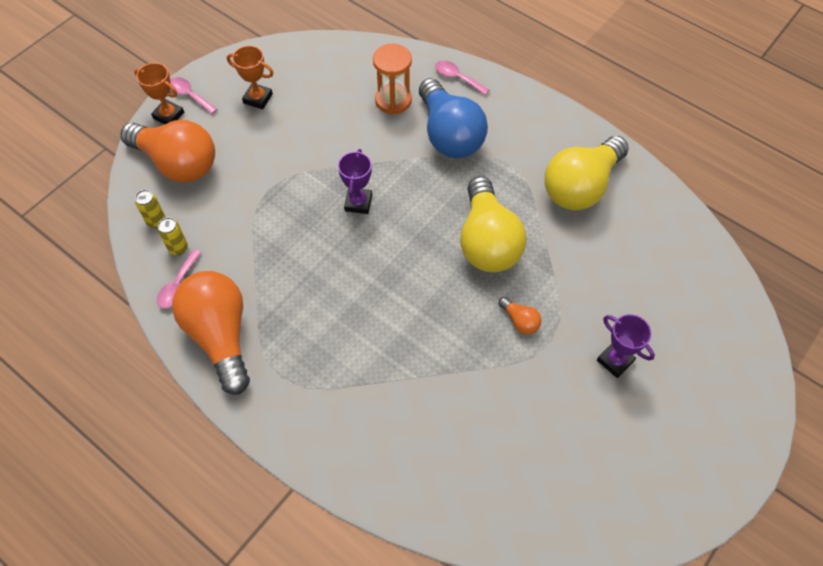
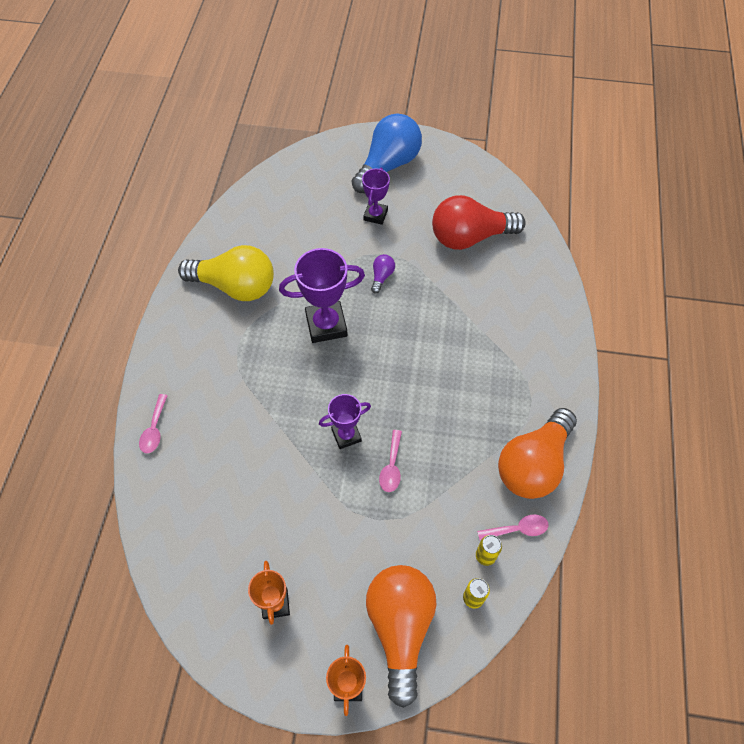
camera: 120 degrees left, 0 degrees up
pink spoon [170,77,217,114] -> pink spoon moved to [379,430,402,492]
orange hourglass [373,44,412,114] -> none
blue light bulb [419,78,488,158] -> blue light bulb moved to [352,113,422,193]
yellow light bulb [460,176,527,272] -> purple trophy [279,248,365,343]
orange light bulb [499,297,542,334] -> purple light bulb [371,254,395,293]
none -> red light bulb [432,195,526,250]

